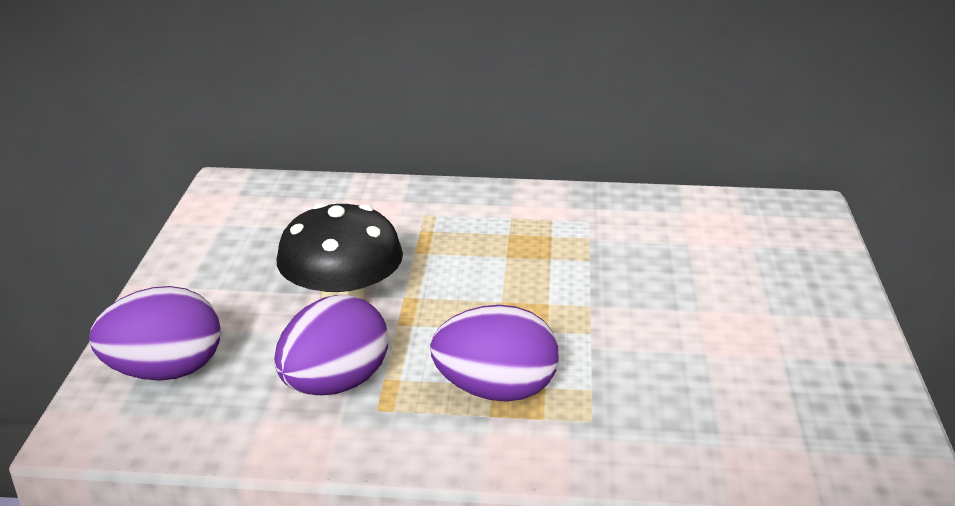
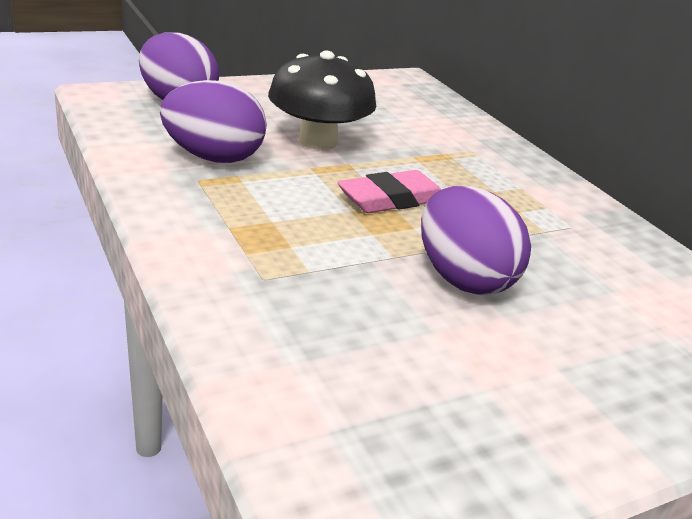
camera: 55 degrees right, 0 degrees up
purple egg [430,305,559,402] -> purple egg moved to [421,186,531,295]
none -> pink eraser [338,170,441,213]

